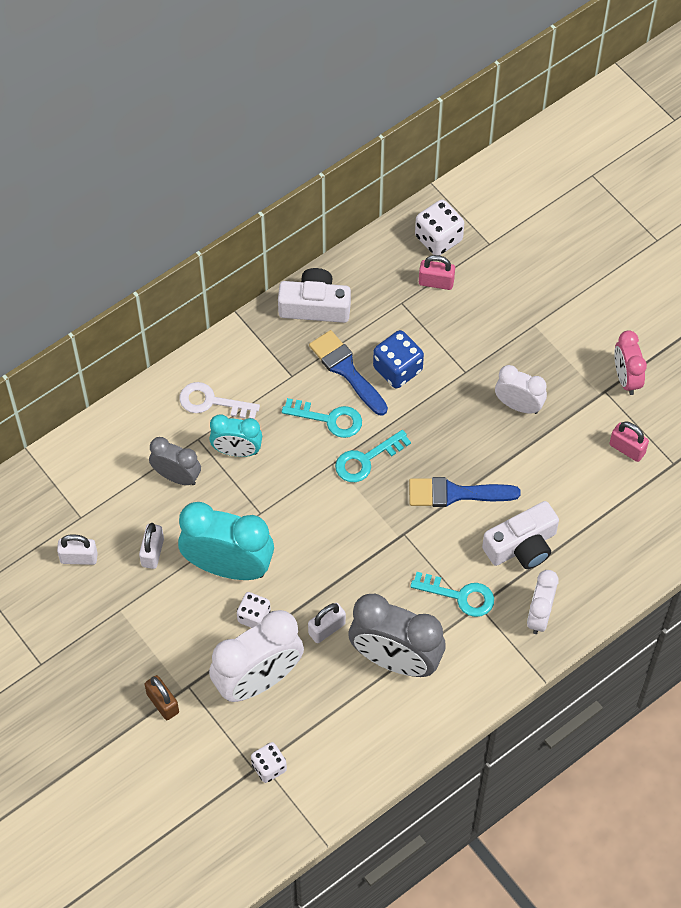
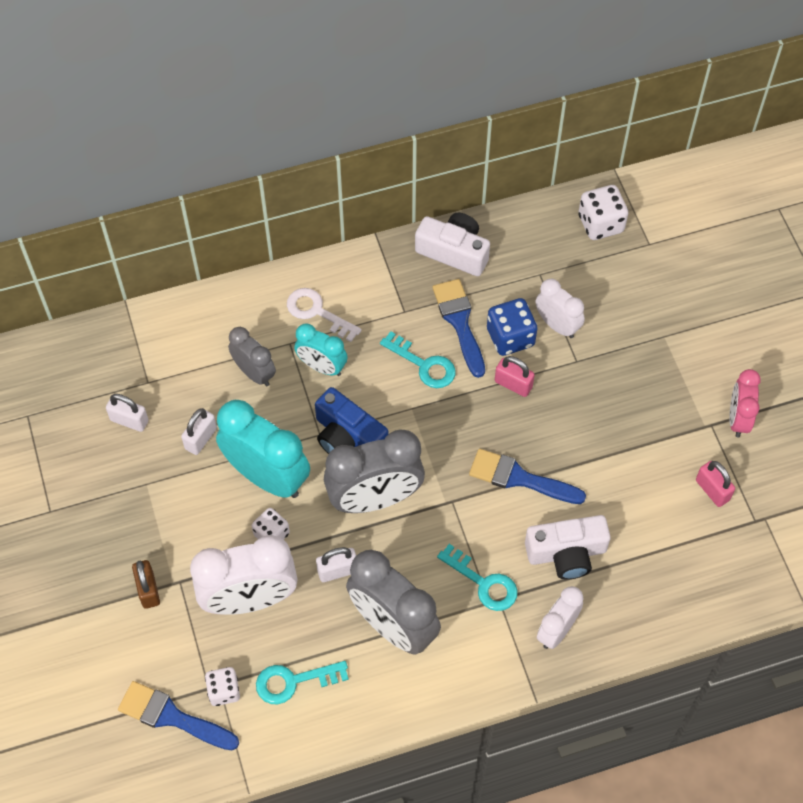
camera: 20 degrees right, 0 degrees up
turquoise key [335,430,411,482] -> turquoise key moved to [256,661,349,705]
pink padlock [419,255,455,290] -> pink padlock moved to [495,356,535,397]
white clock [495,365,547,414] -> white clock moved to [536,279,585,338]
none -> blue brush [118,681,239,750]
none -> blue camera [315,387,388,454]
none -> grey clock [324,430,425,513]

